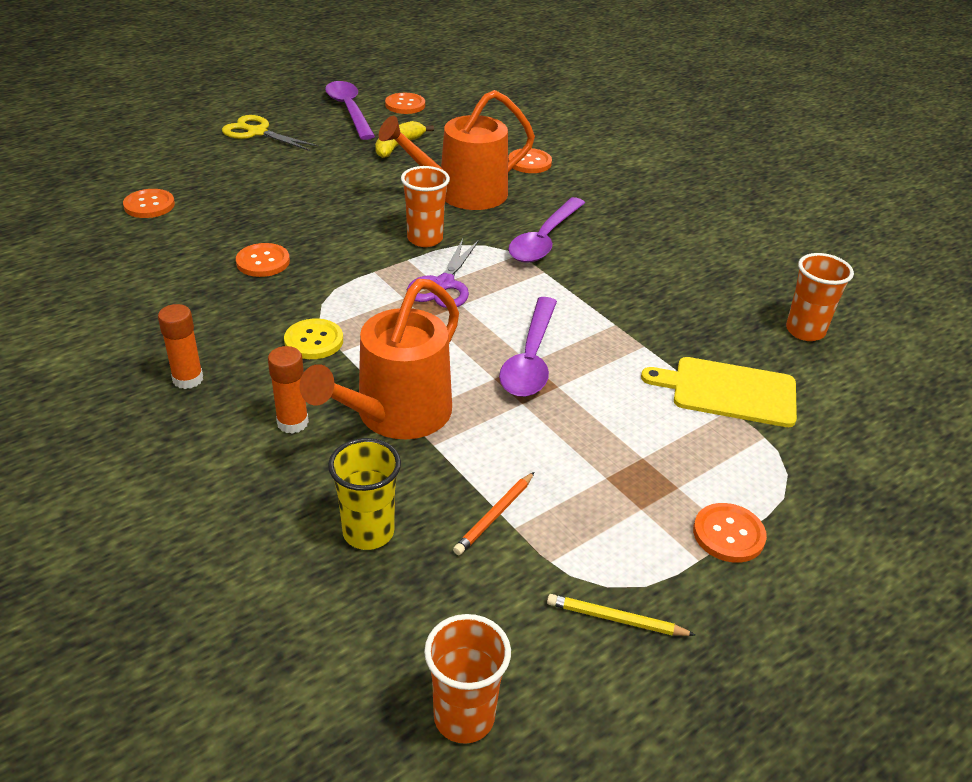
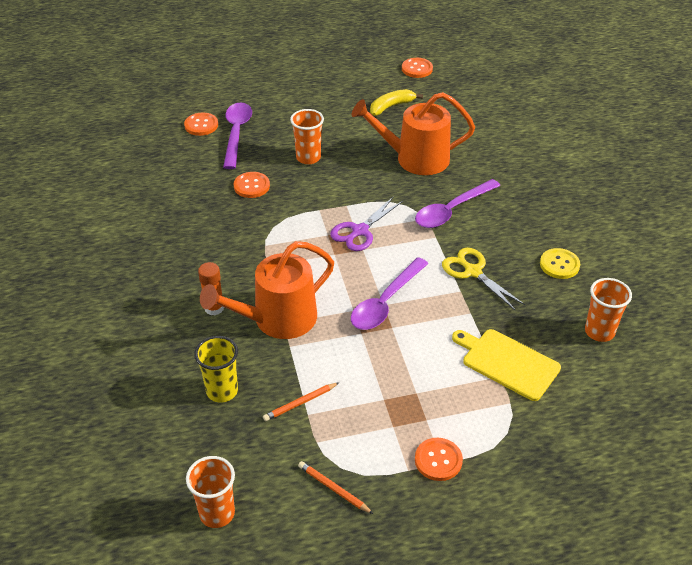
camera: 25 degrees right, 5 degrees up
orange glue stick [158,304,203,389] -> none
yellow scissors [222,115,319,151] -> yellow scissors moved to [442,248,525,311]
yellow button [284,319,343,359] -> yellow button moved to [540,248,580,279]
purple spoon [325,81,375,140] -> purple spoon moved to [223,102,252,169]
orange cup [401,166,450,247] -> orange cup moved to [290,109,324,164]
orange button [508,148,552,173] -> none
yellow pencil [547,594,695,636] -> orange pencil [298,461,373,514]

